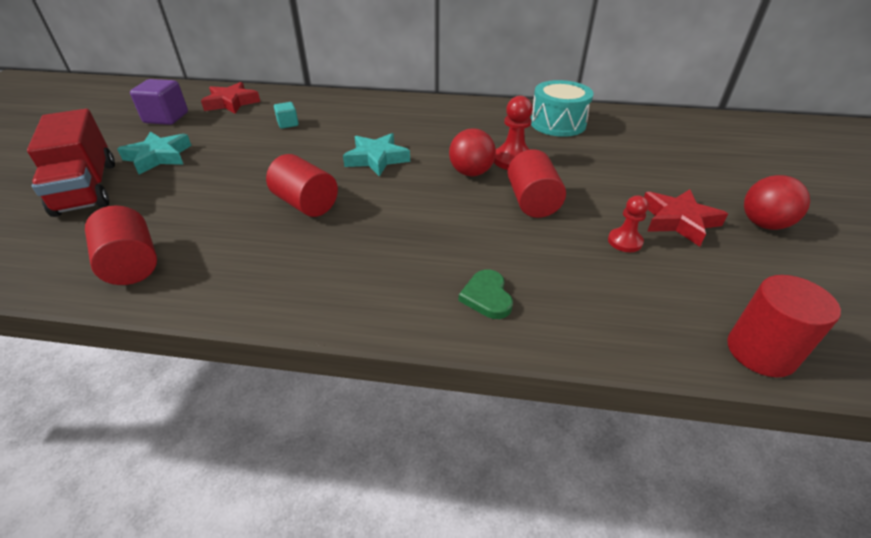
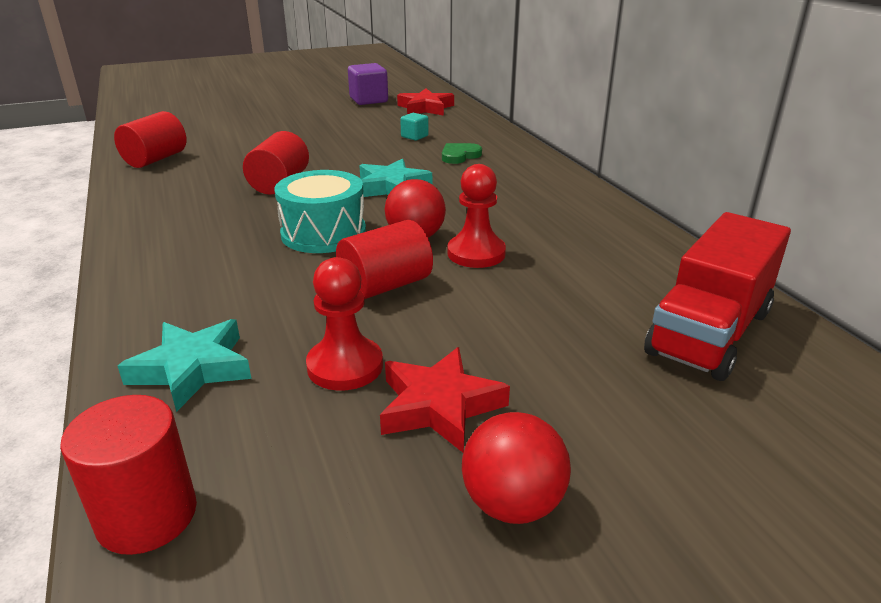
camera: 60 degrees right, 10 degrees down
red truck [27,109,115,217] -> red truck moved to [644,212,791,381]
turquoise star [117,132,192,174] -> turquoise star moved to [118,319,251,412]
green heart [458,270,513,319] -> green heart moved to [442,143,482,164]
turquoise drum [531,80,594,137] -> turquoise drum moved to [275,170,366,253]
red pawn [608,195,648,252] -> red pawn [306,257,383,391], size x1.53

